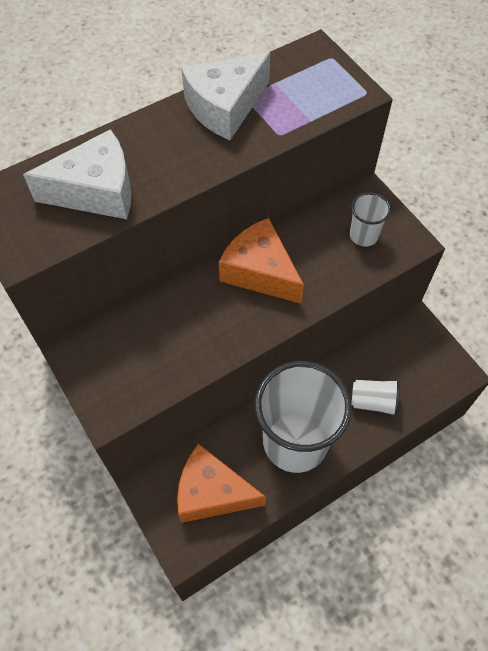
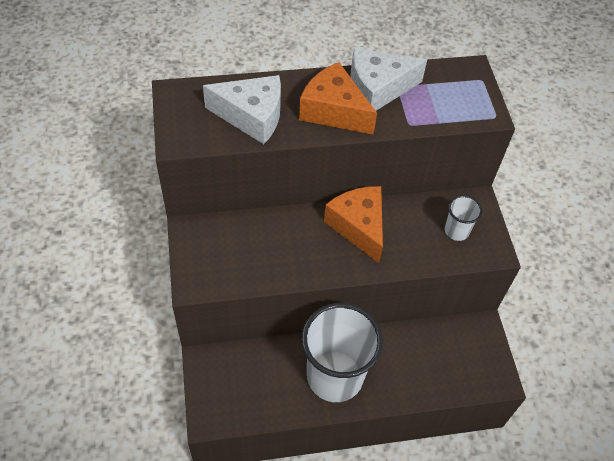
camera: 20 degrees right, 5 degrees down
orange cheese [177,444,266,523] -> orange cheese moved to [299,62,377,134]
white cup [352,380,400,417] -> none

